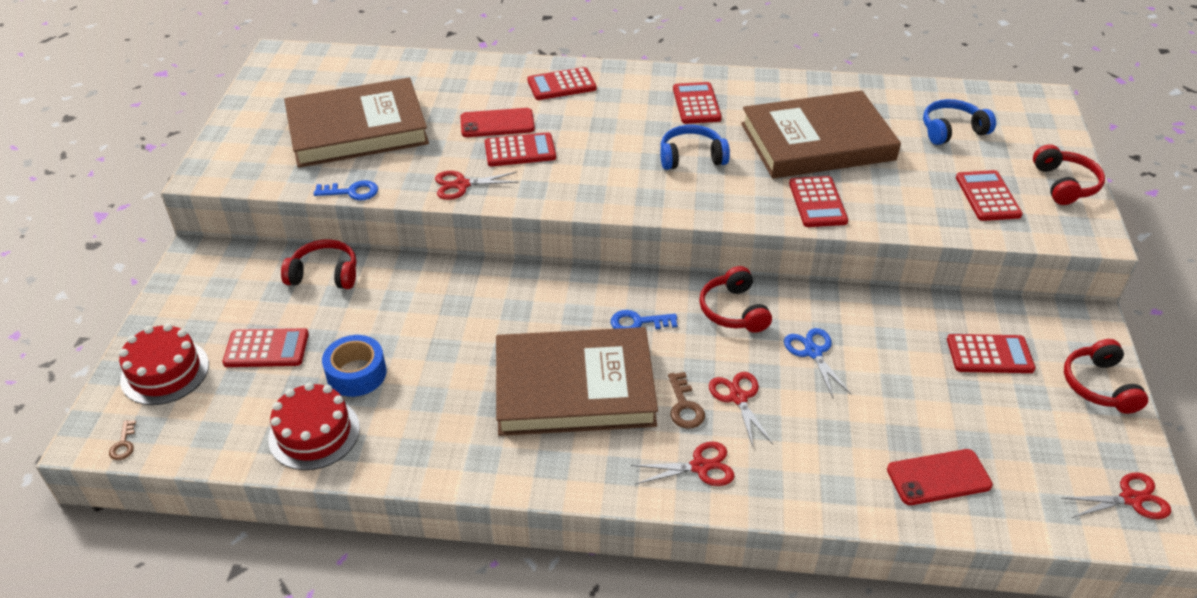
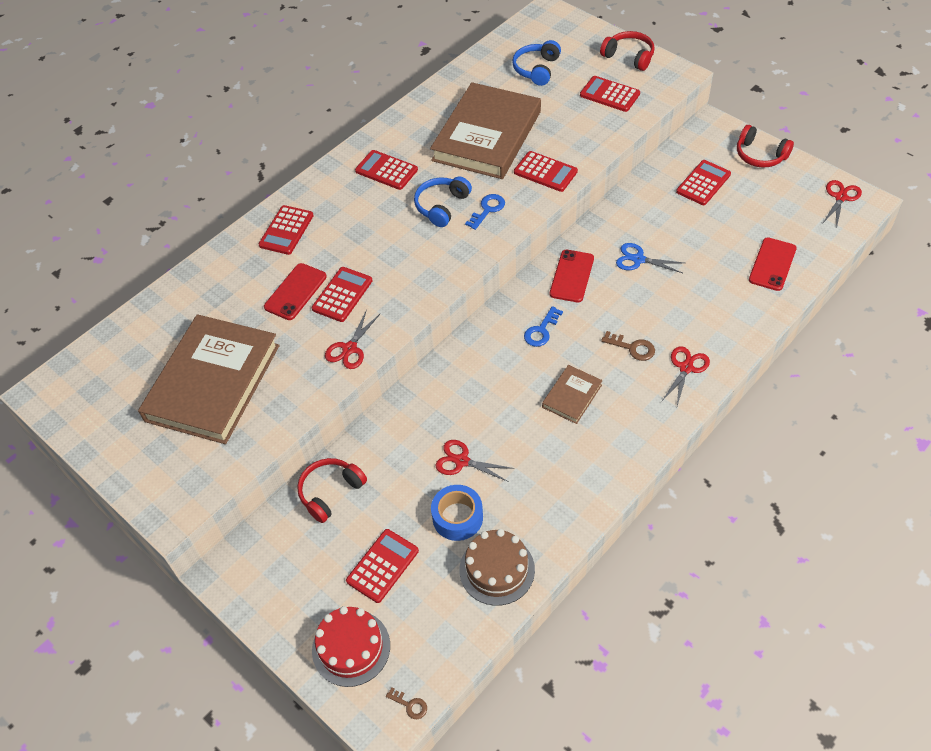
camera: 50 degrees left, 10 degrees up
red cake [268,382,360,470] -> brown cake [459,529,535,606]
blue key [314,180,378,201] -> blue key moved to [465,194,505,230]
brown book [496,327,658,436] -> brown book [542,365,603,424], size x0.45
red headphones [699,266,772,333] -> red phone [550,250,594,302]
red scissors [709,372,773,446] -> red scissors moved to [435,440,514,482]

